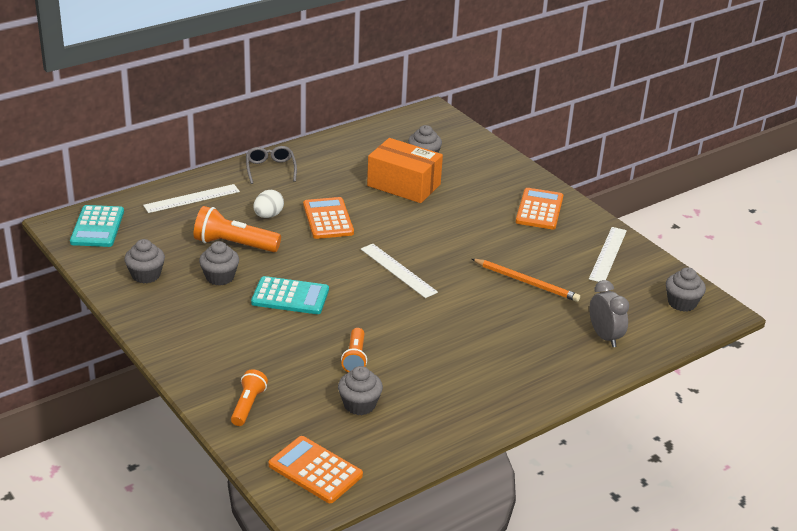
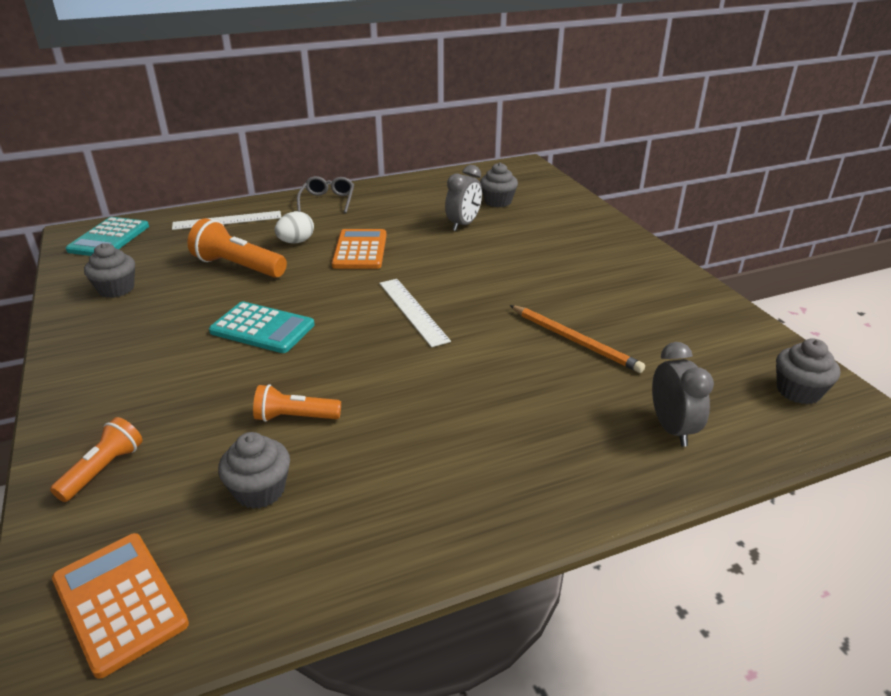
camera: 15 degrees right, 0 degrees up
grey cupcake [199,241,239,286] -> none
orange flashlight [341,328,367,372] -> orange flashlight turned 75 degrees clockwise [253,384,341,422]
orange box [367,138,443,203] -> grey clock [445,165,482,231]
orange calculator [516,188,563,229] -> none
white ruler [589,227,627,282] -> none

